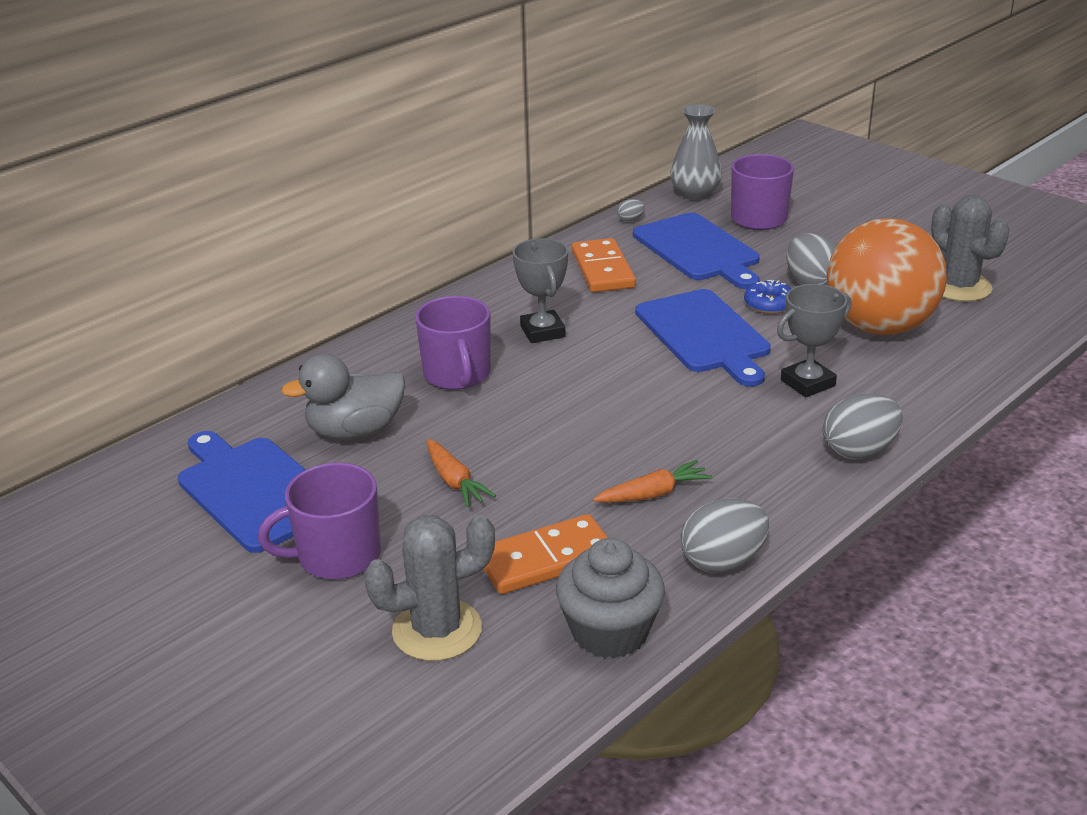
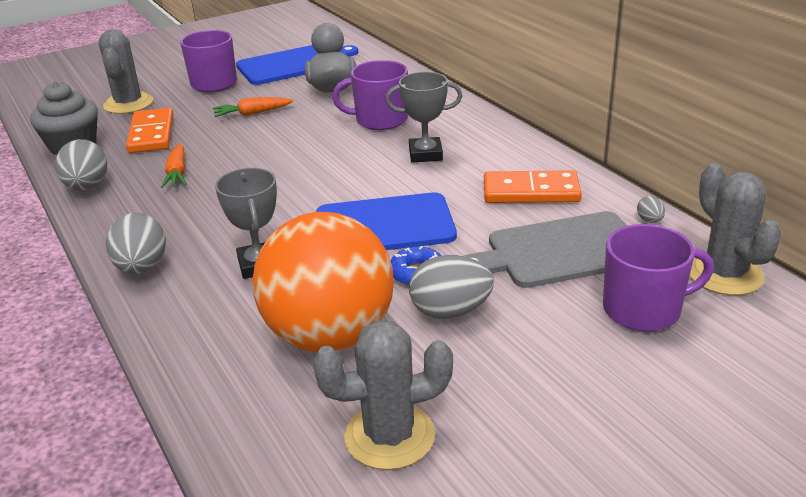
camera: 105 degrees right, 0 degrees up
blue cutting board [633,213,760,289] -> grey cutting board [464,211,627,288]
grey vase [670,104,722,200] -> grey cactus [690,164,782,295]

